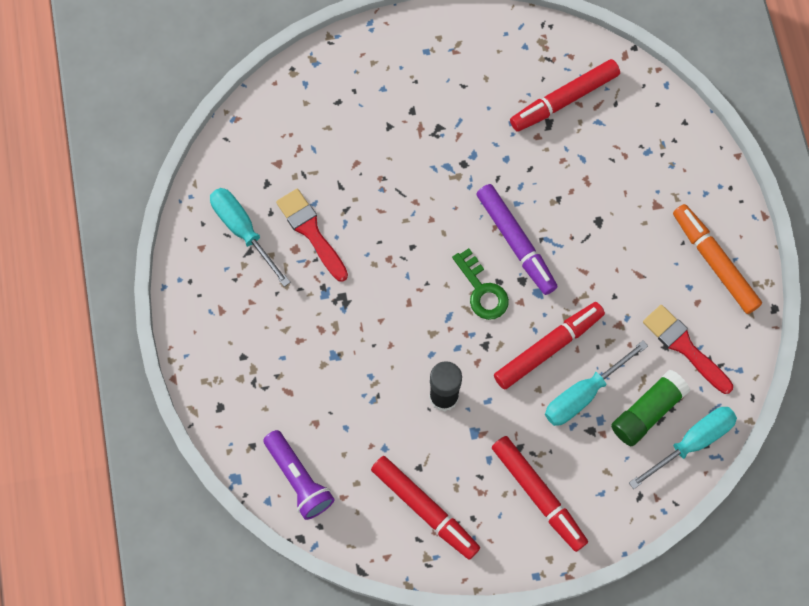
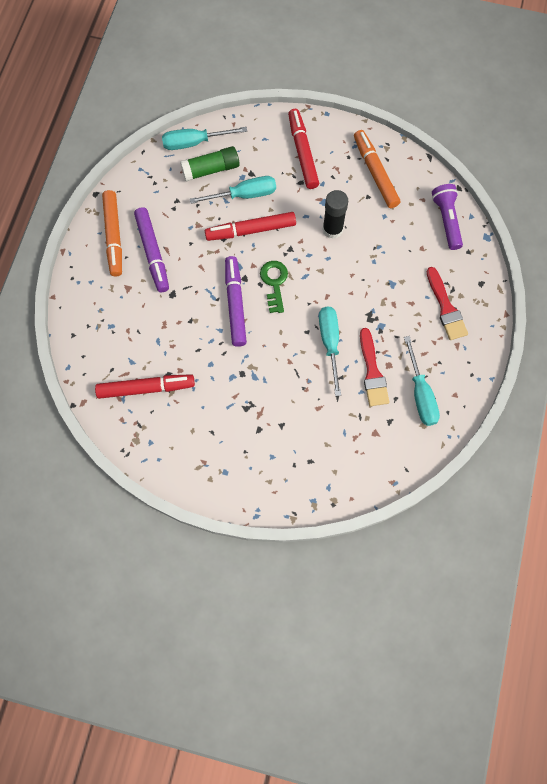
camera: 155 degrees left, 0 degrees up
red marker [371,456,480,560] -> orange marker [354,130,400,208]
red brush [643,305,733,394] -> red brush moved to [426,267,468,340]
none -> purple marker [134,207,169,292]
none -> turquoise screwdriver [319,306,341,396]

